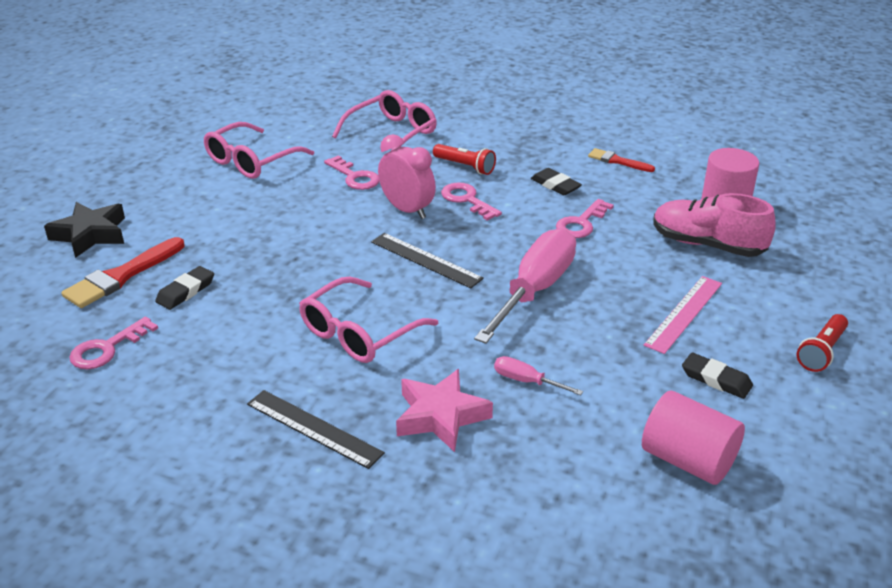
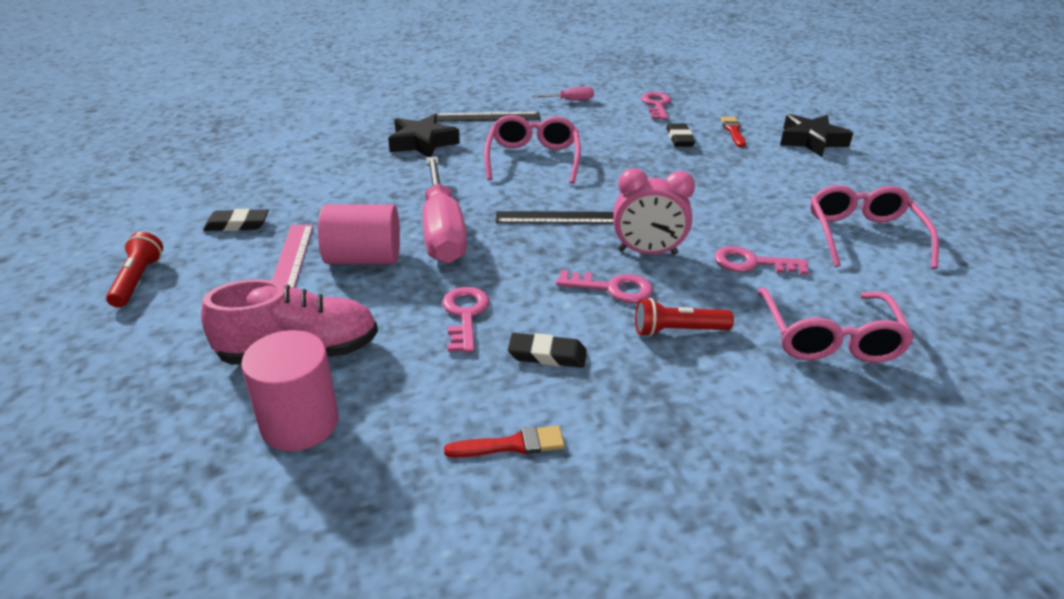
camera: 140 degrees right, 0 degrees up
red brush [61,237,184,308] -> red brush [720,117,746,148], size x0.59
pink star [396,369,493,452] -> black star [388,114,460,157]
pink screwdriver [494,356,583,395] -> pink screwdriver moved to [532,87,594,100]
pink cylinder [642,391,745,485] -> pink cylinder moved to [318,204,400,264]

